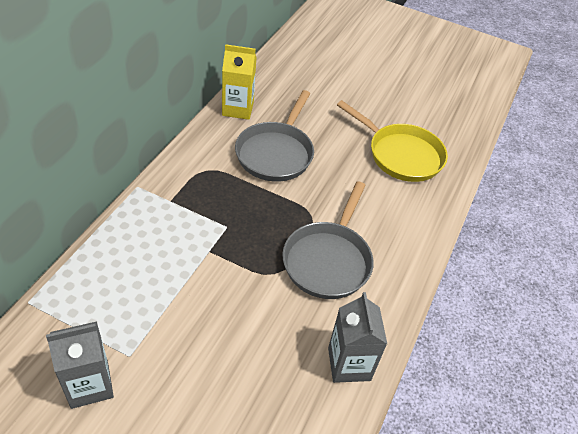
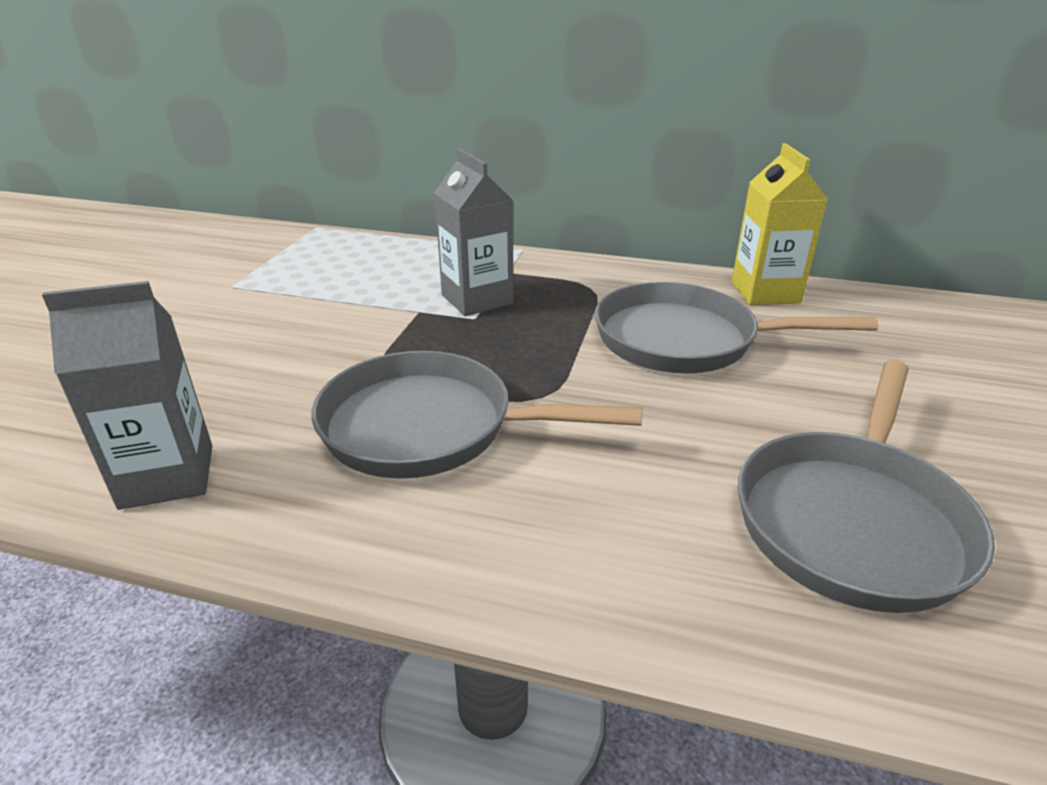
camera: 85 degrees right, 15 degrees down
grey carton [46,321,114,409] -> grey carton moved to [434,149,514,316]
yellow pan [337,100,448,182] -> grey pan [738,360,995,613]

